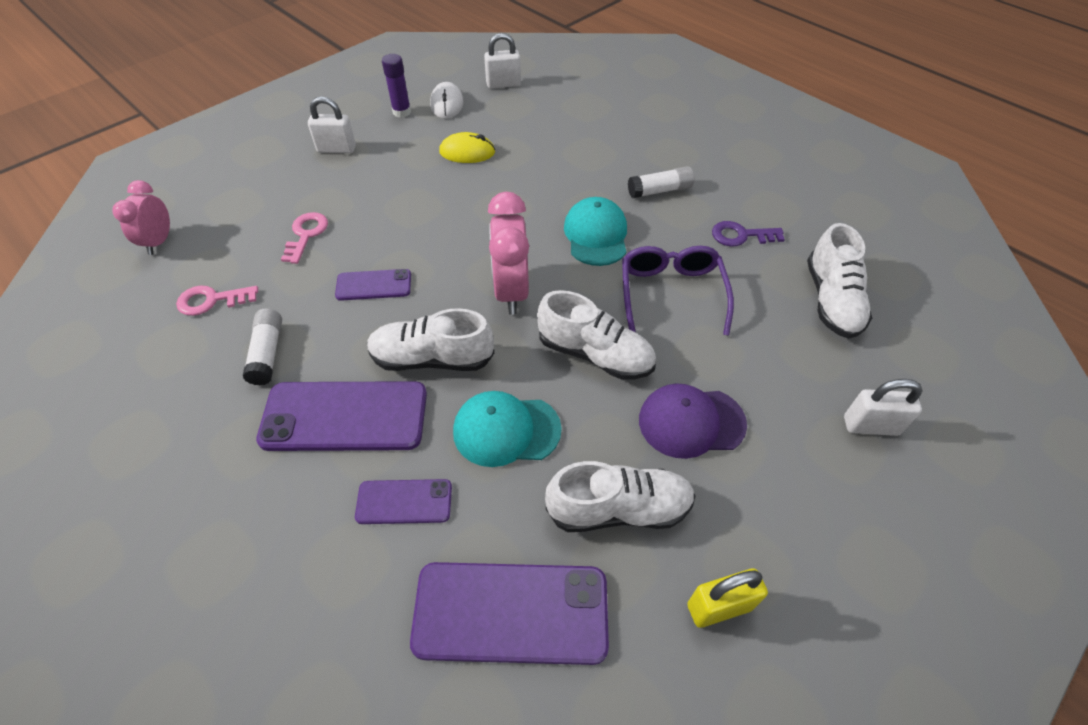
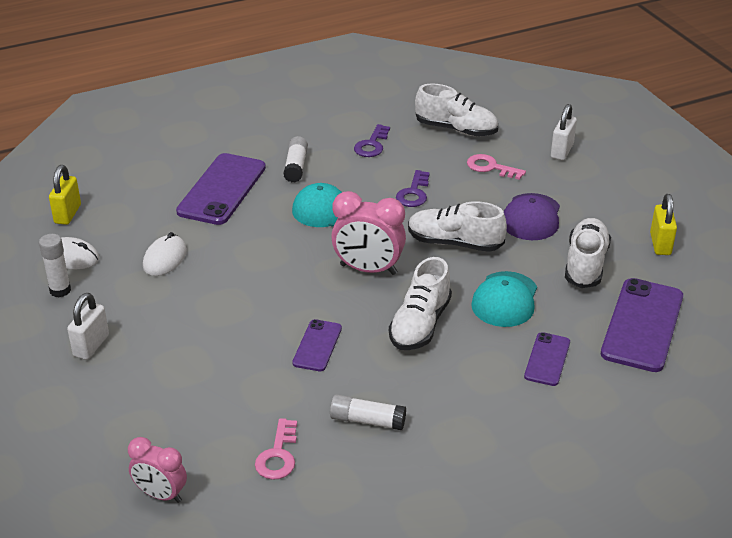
camera: 70 degrees left, 15 degrees down
purple phone [256,381,427,451] -> purple phone moved to [176,153,266,225]
pink key [281,212,328,264] -> pink key moved to [467,154,526,180]
purple glue stick [382,54,411,118] -> white glue stick [39,234,71,297]
yellow mouse [439,132,495,163] -> white mouse [143,232,187,276]
white padlock [484,33,521,89] -> yellow padlock [49,165,81,225]
white shoe [537,290,656,380] -> white shoe turned 120 degrees counterclockwise [408,201,507,252]
purple glasses [622,246,734,335] -> purple key [396,170,430,207]

